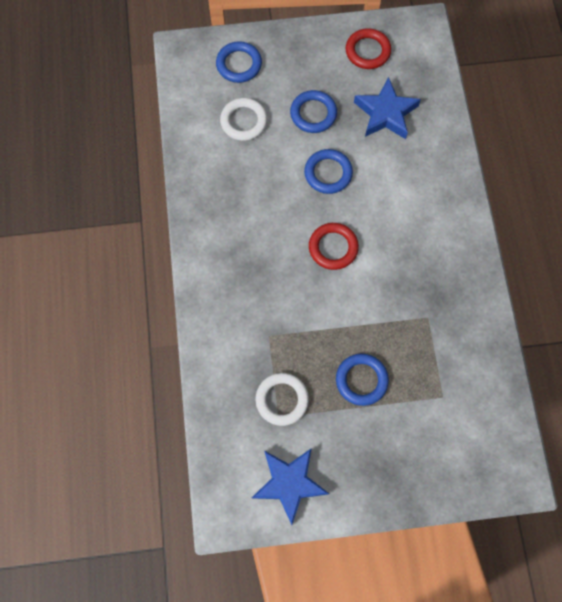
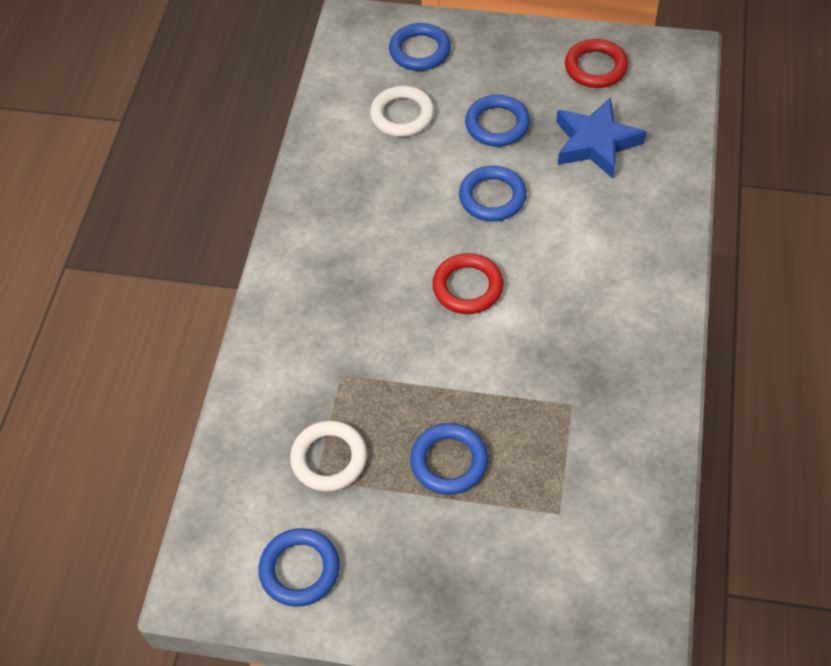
camera: 20 degrees right, 15 degrees down
blue star [252,448,329,525] -> blue ring [258,528,340,607]

